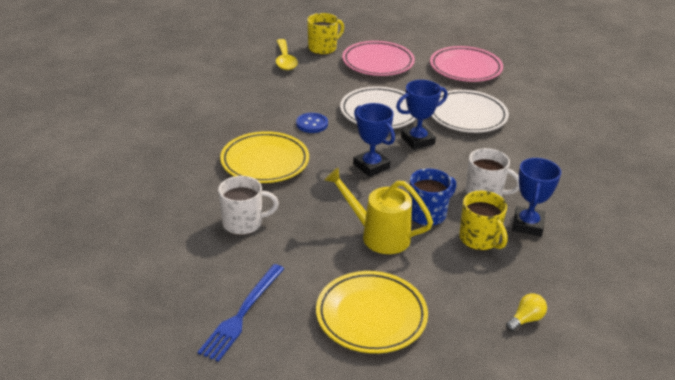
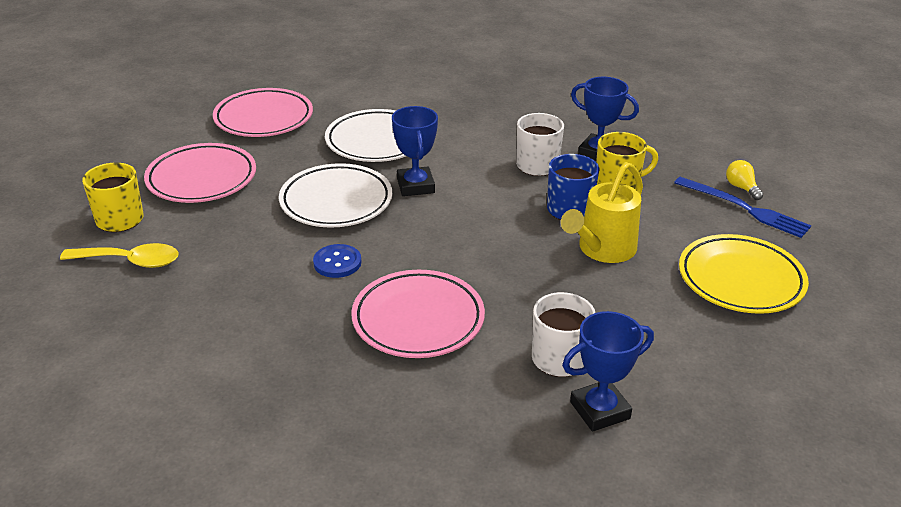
camera: 75 degrees left, 0 degrees up
blue fork [198,264,284,362] -> blue fork moved to [674,177,812,238]
yellow plate [220,131,309,183] -> pink plate [351,270,485,358]
blue trophy [353,103,395,177] -> blue trophy moved to [562,311,654,432]

